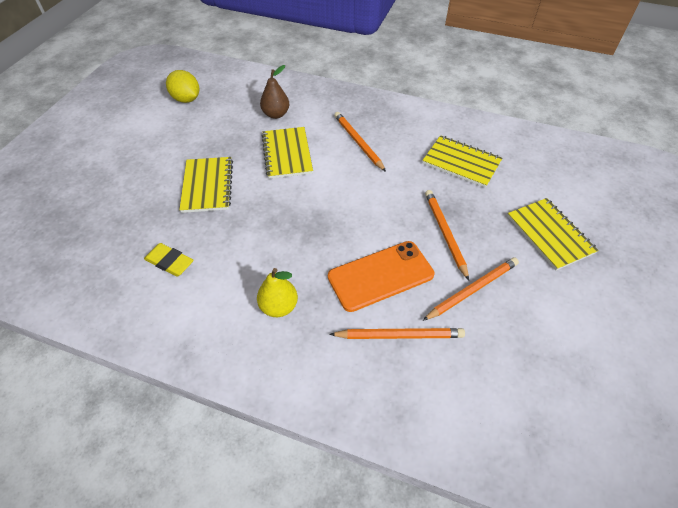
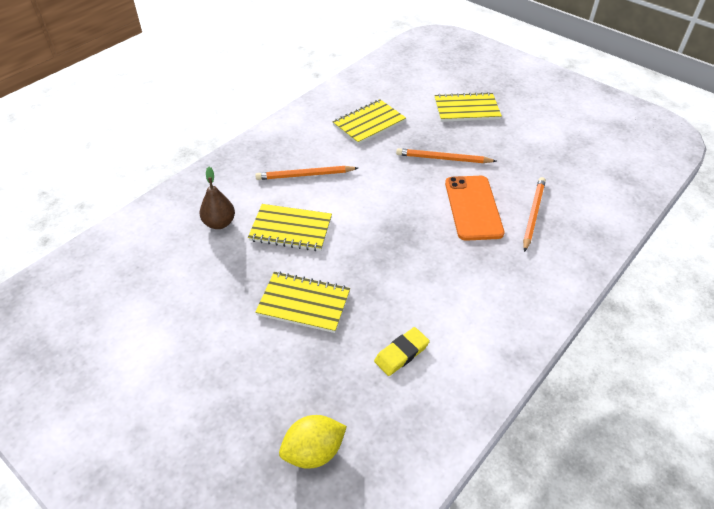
camera: 70 degrees left, 5 degrees down
yellow lemon [166,70,199,103] -> yellow lemon moved to [279,415,347,469]
yellow pear [257,268,298,317] -> none
orange pencil [423,257,519,321] -> none

